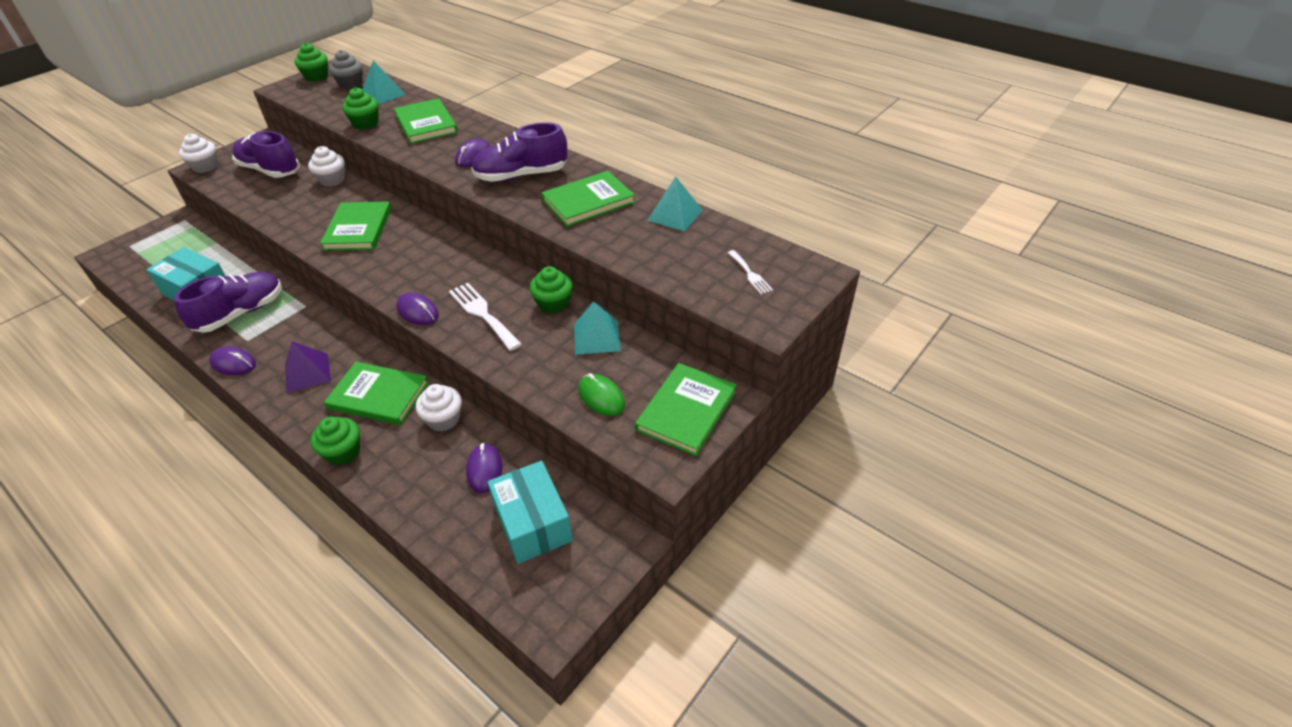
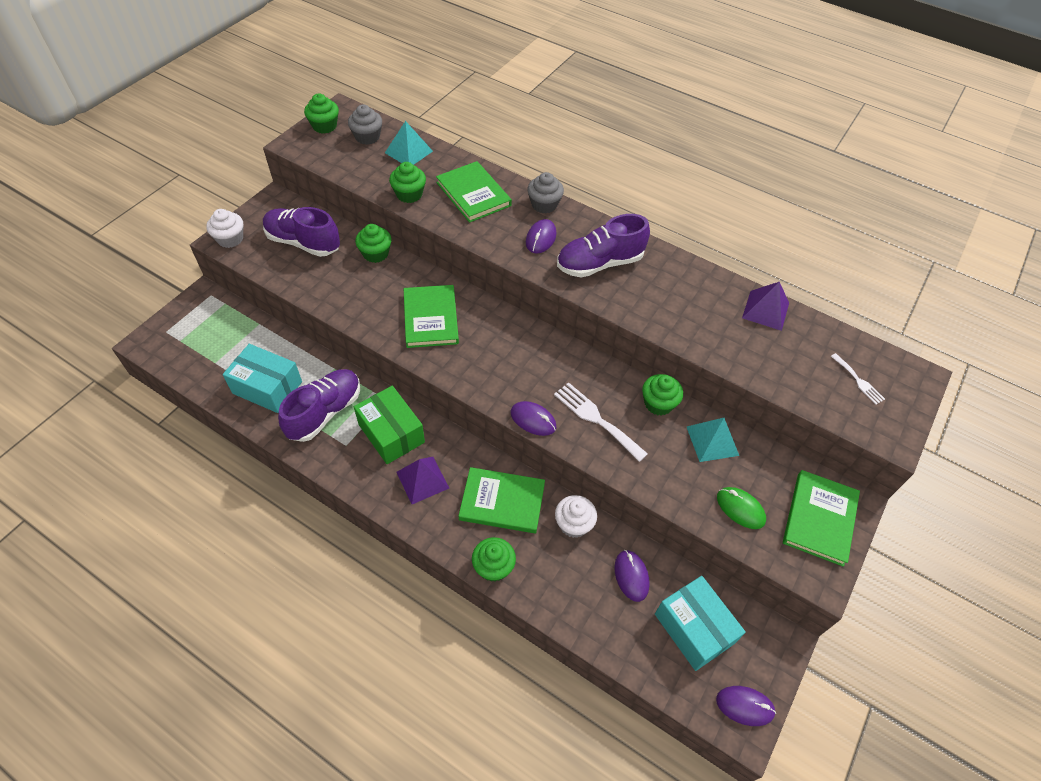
camera: 10 degrees left, 10 degrees up
purple mouse [209,346,256,375] -> purple mouse moved to [716,686,776,726]
white cupcake [308,146,345,187] -> green cupcake [355,224,392,263]
green book [541,171,635,227] -> none
turquoise pyramid [647,176,703,232] -> purple pyramid [742,282,789,331]
none -> green box [354,386,425,464]
none -> grey cupcake [527,172,564,214]

